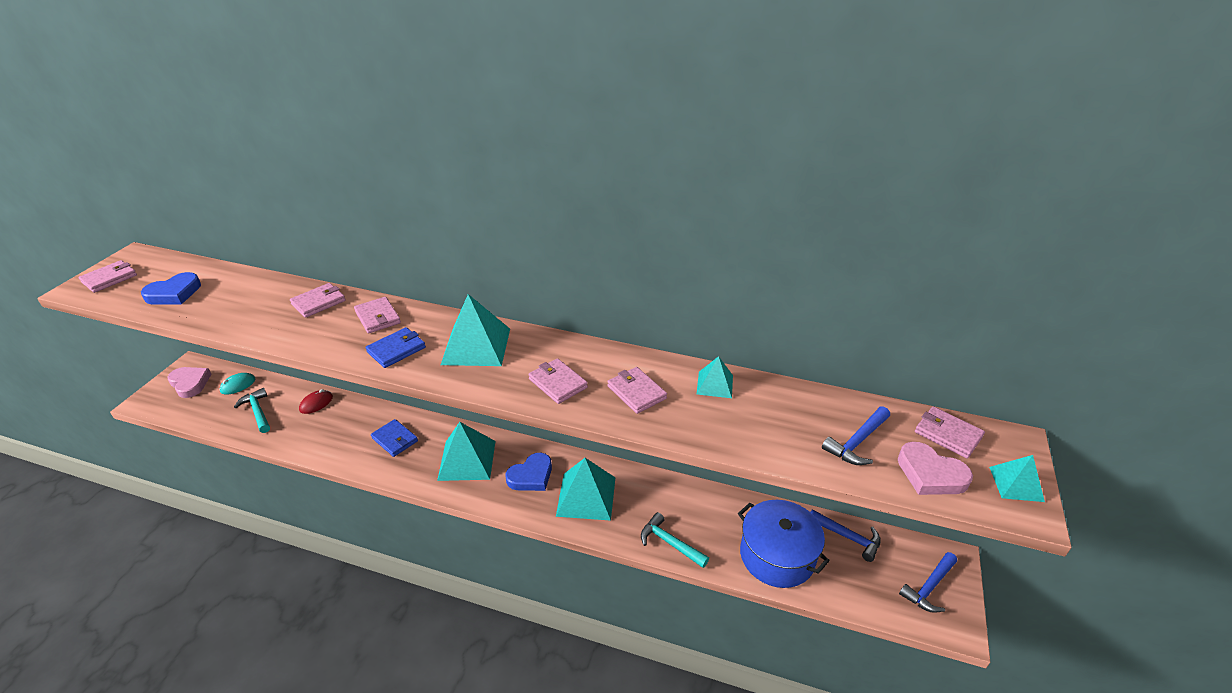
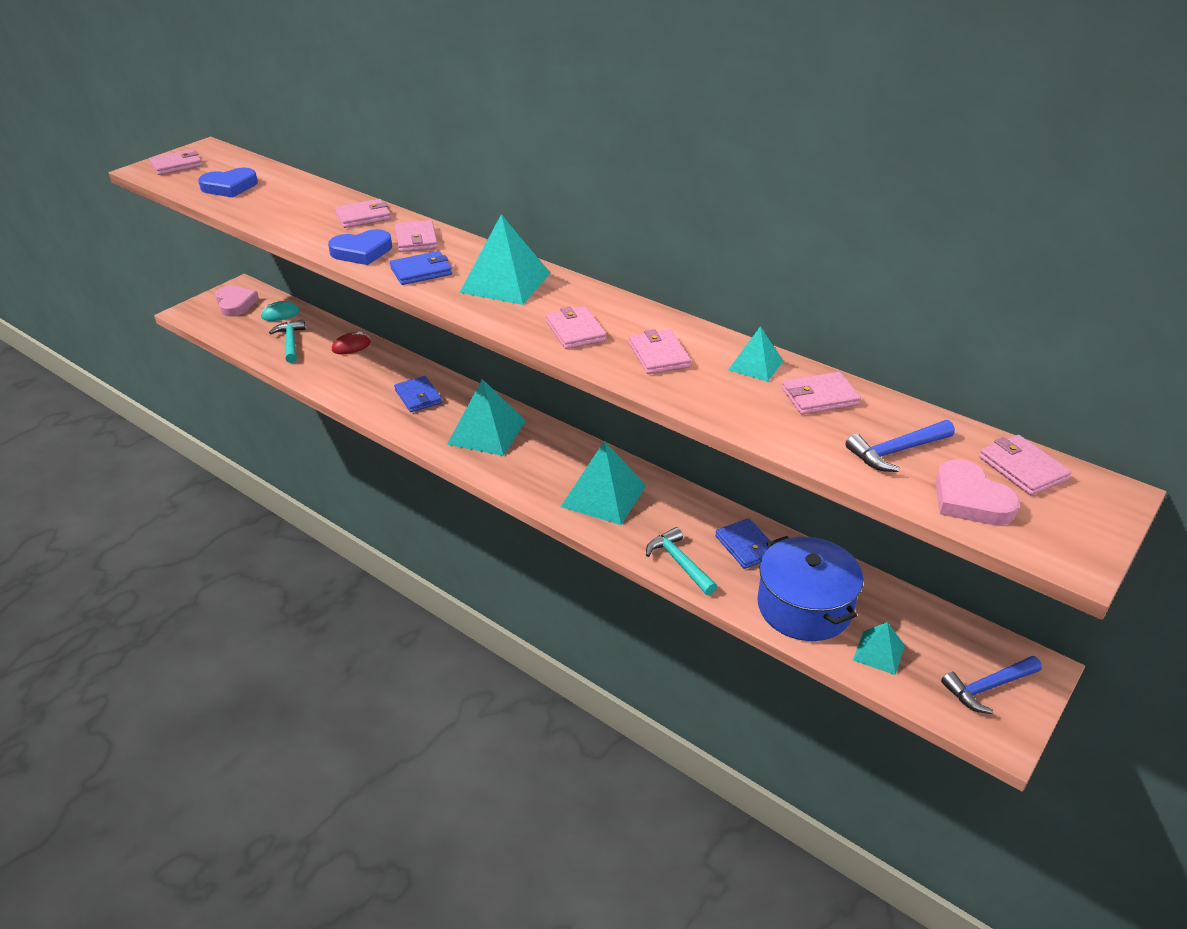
camera: 20 degrees right, 0 degrees up
blue heart [506,453,552,491] -> blue heart moved to [328,229,392,265]
blue hammer [811,509,881,562] -> none
turquoise pyramid [989,455,1045,502] -> turquoise pyramid moved to [853,622,905,675]
none -> blue wallet [715,518,770,569]
none -> pink wallet [782,372,861,415]

